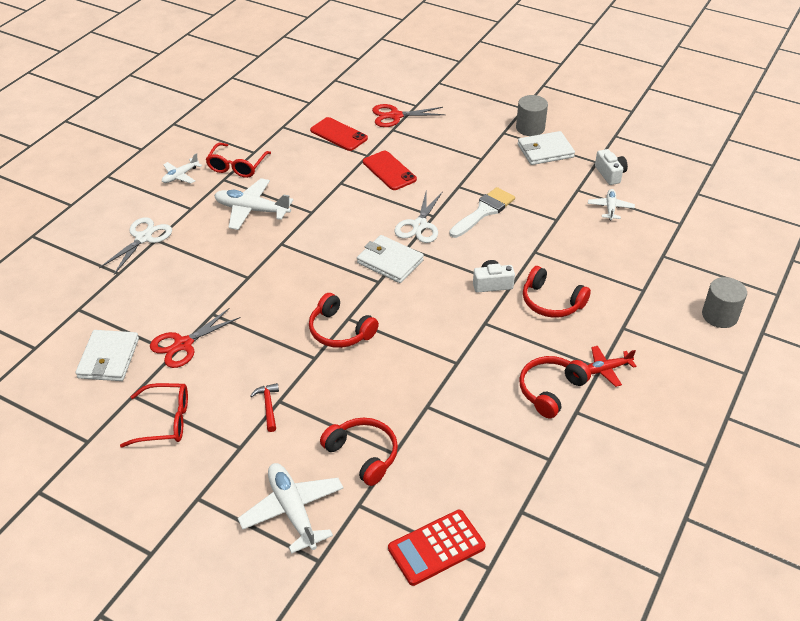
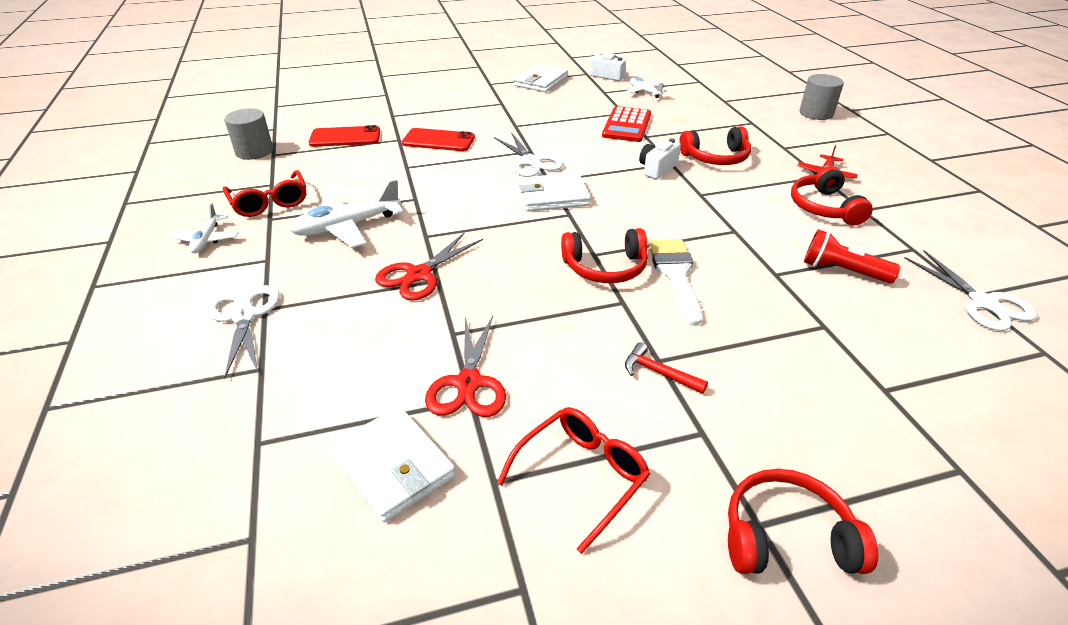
camera: 45 degrees left, 5 degrees down
white plane [238,463,344,554] -> none
red headphones [320,417,398,486] -> red headphones moved to [728,469,878,574]
red scissors [372,104,446,127] -> red scissors moved to [375,232,483,301]
red calculator [388,510,486,586] -> red calculator moved to [602,106,651,142]
white brush [449,187,515,238] -> white brush moved to [648,239,702,326]
grey cylinder [516,95,548,136] -> grey cylinder moved to [224,108,273,160]
none -> red flashlight [804,229,901,283]
none -> white scissors [904,250,1038,331]

